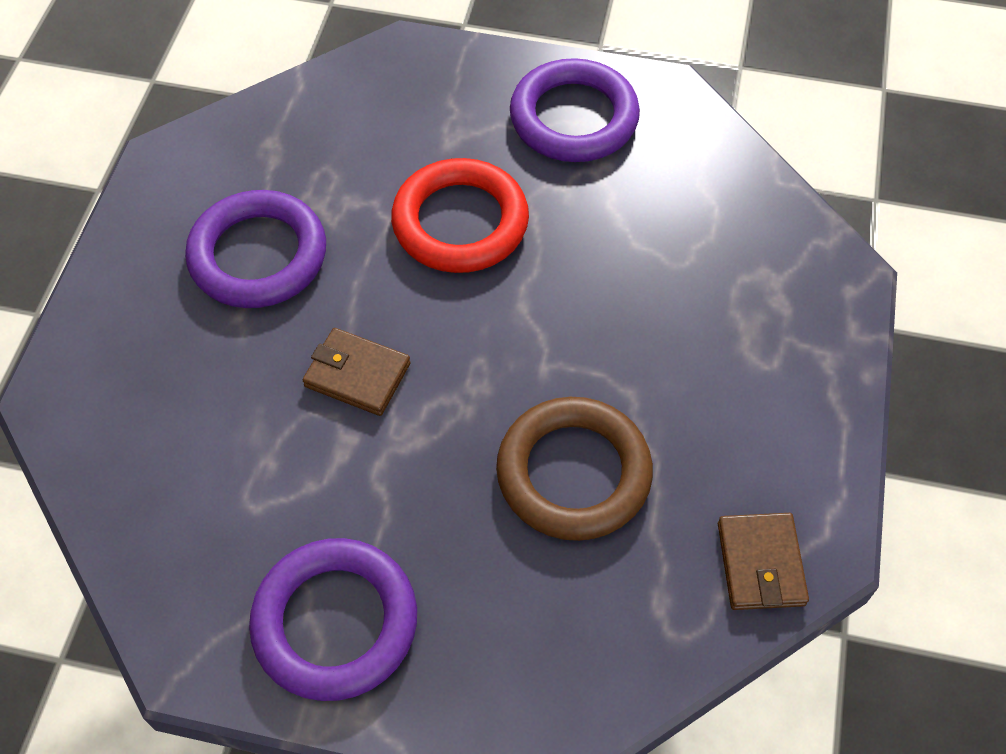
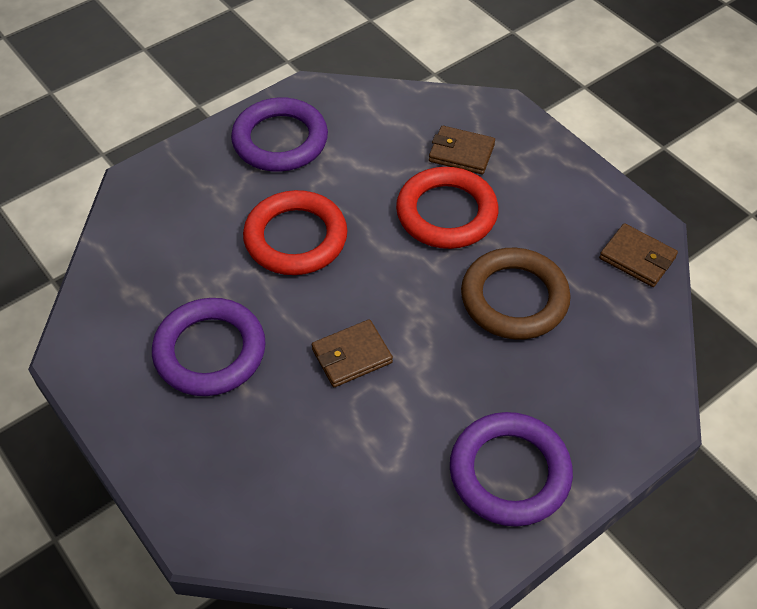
camera: 50 degrees left, 5 degrees down
none -> red ring [396,167,498,249]
none -> brown wallet [429,126,495,175]

